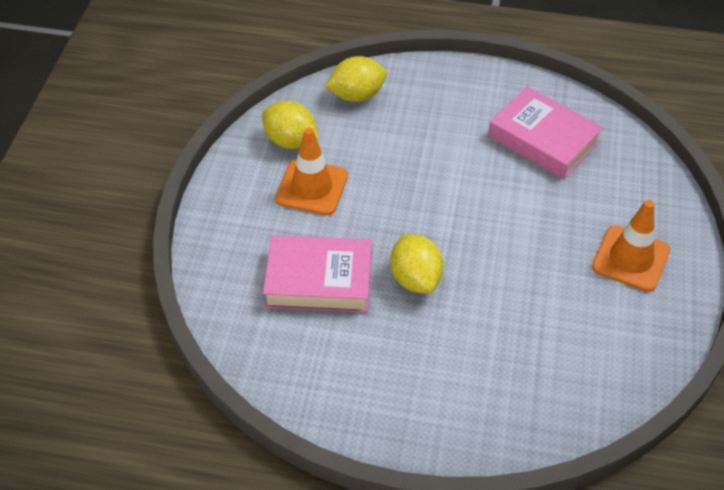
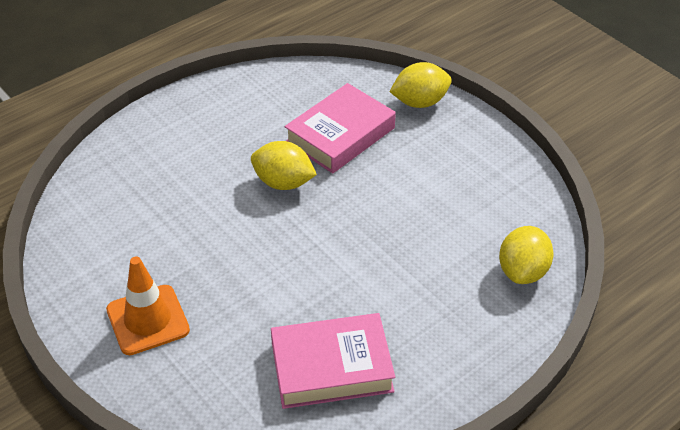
camera: 130 degrees right, 5 degrees down
yellow lemon [262,101,319,149] -> yellow lemon moved to [389,62,452,108]
orange traffic cone [275,128,348,215] -> none

